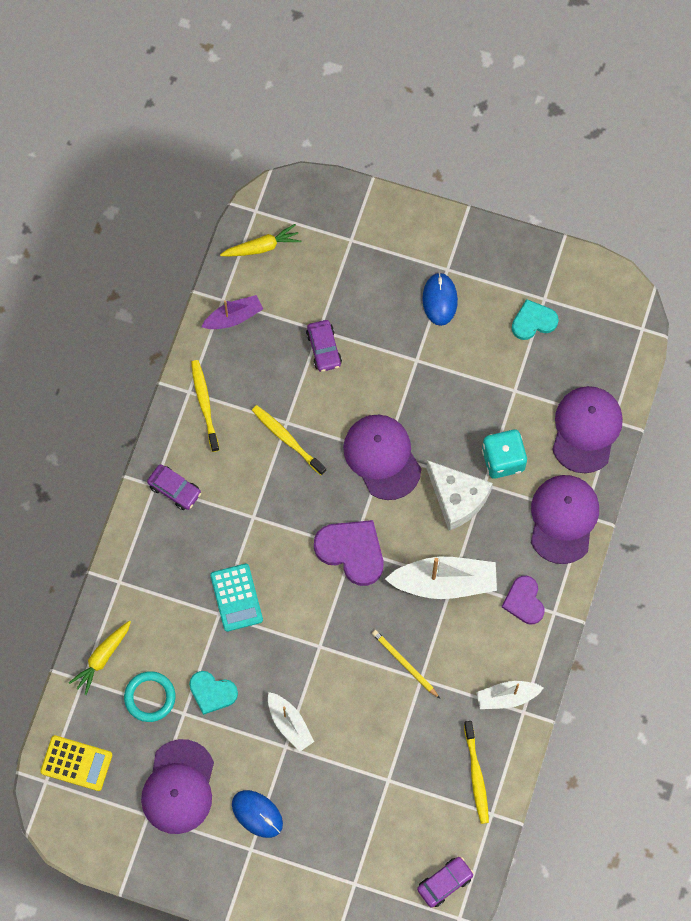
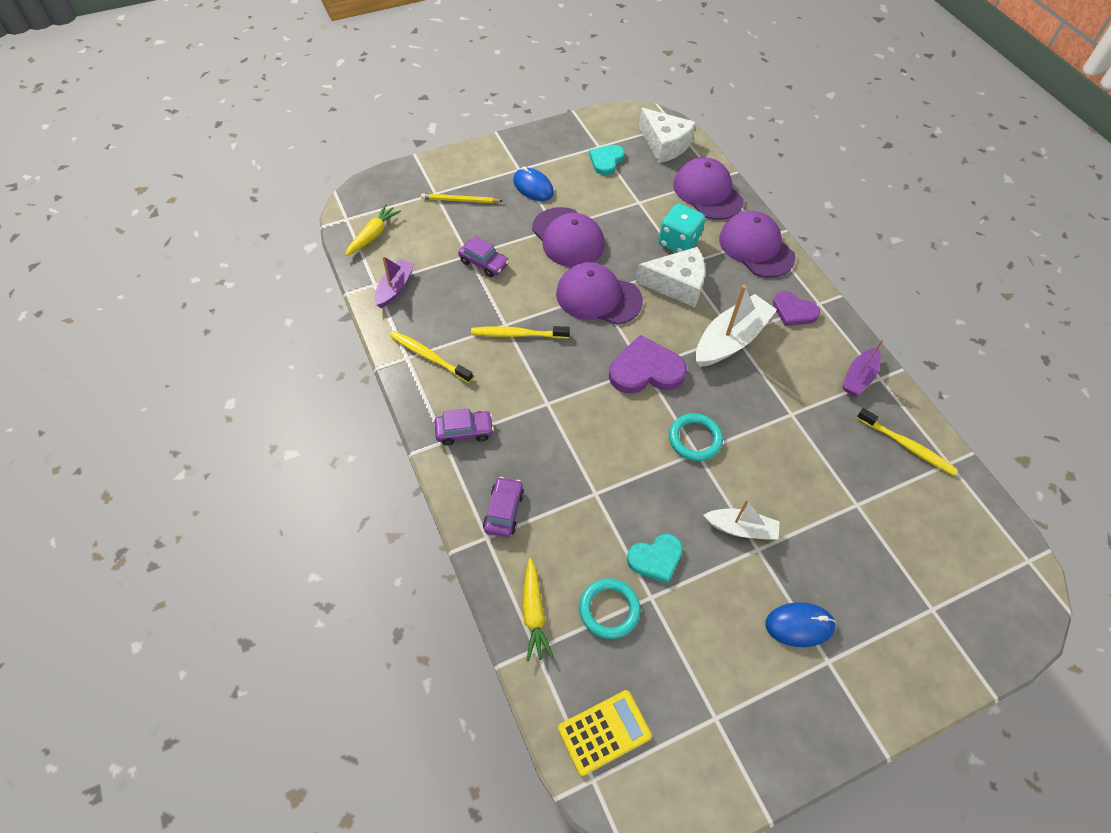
camera: 45 degrees left, 15 degrees down
purple cap [141,739,214,834] -> purple cap moved to [532,207,605,267]
turquoise calculator [210,564,263,632] -> none
yellow pencil [372,630,440,699] -> yellow pencil moved to [421,193,502,203]
purple car [417,857,474,907] -> purple car moved to [483,477,524,537]
white boat [476,681,544,709] -> purple boat [842,339,884,396]
none -> white cheese [639,108,696,163]
none -> turquoise ring [669,413,723,461]

